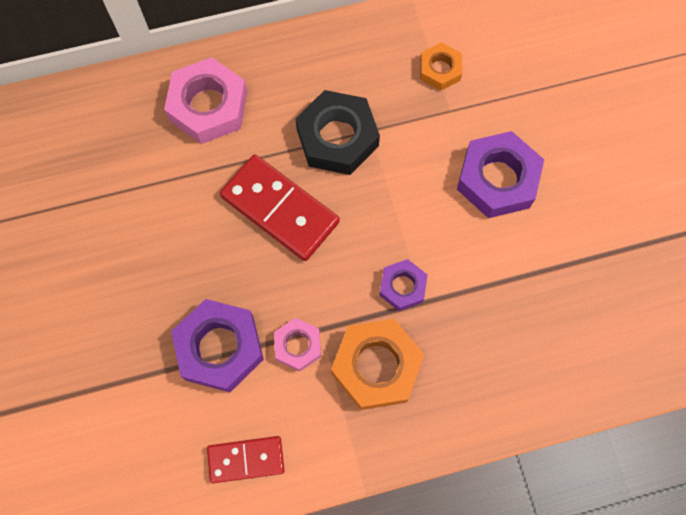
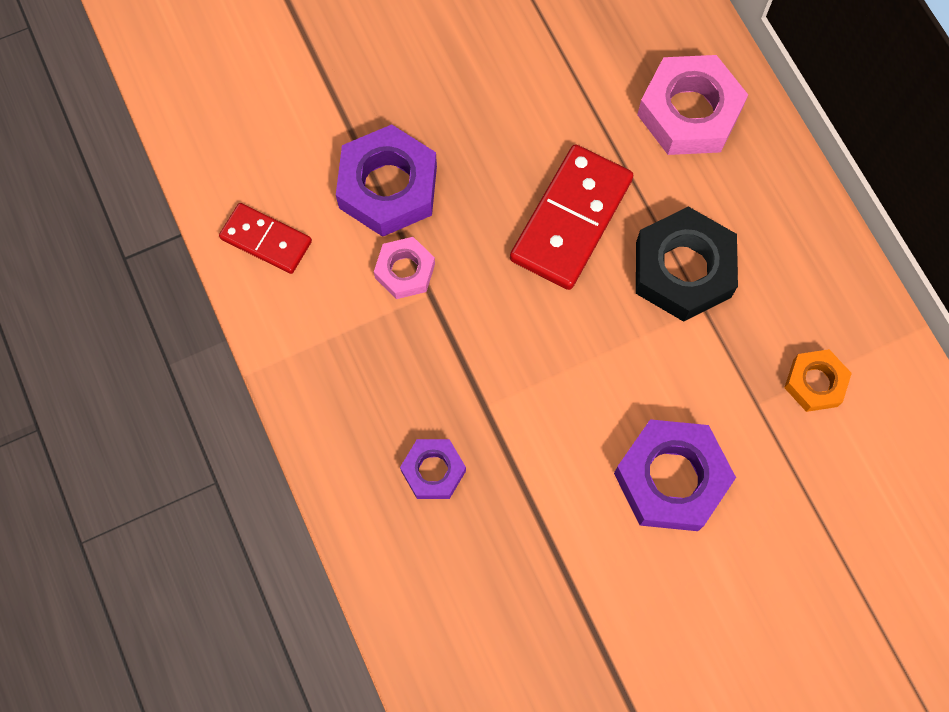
camera: 80 degrees right, 0 degrees up
red domino [207,436,285,483] -> red domino turned 45 degrees counterclockwise [219,203,312,274]
orange nut [331,319,425,410] -> none
purple nut [379,259,428,311] -> purple nut moved to [400,439,466,499]

